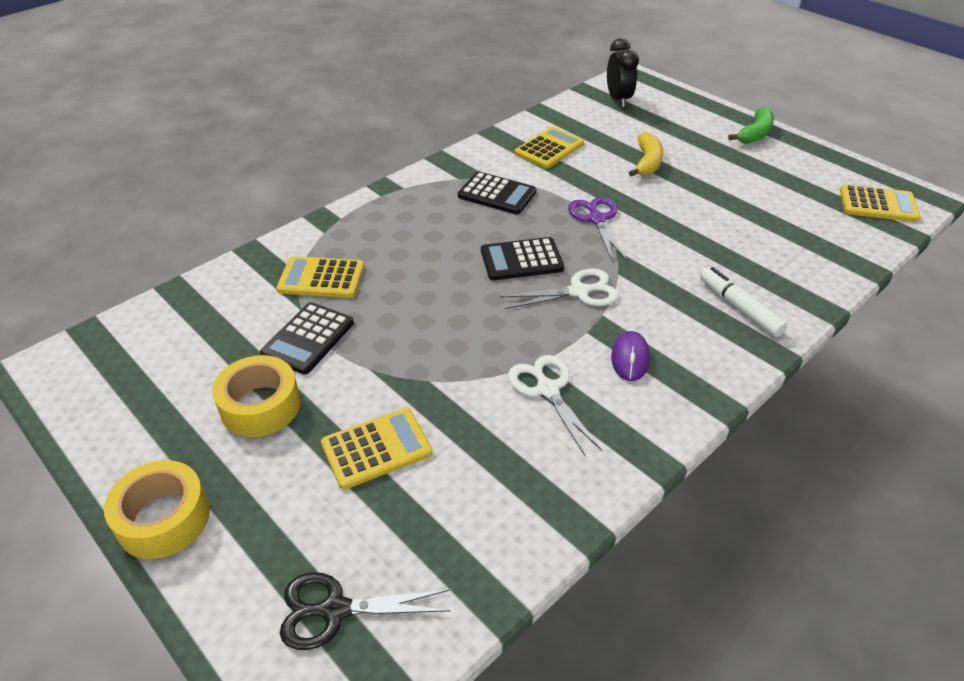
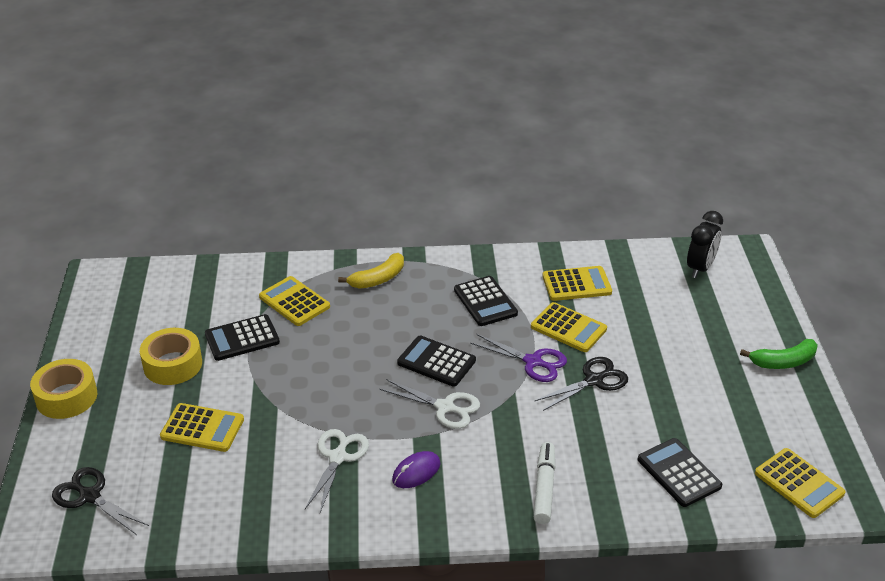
camera: 40 degrees right, 5 degrees down
purple scissors [568,197,627,262] -> purple scissors turned 90 degrees clockwise [470,334,567,382]
yellow banana [629,132,663,177] -> yellow banana moved to [338,253,404,289]
none -> yellow calculator [531,302,607,352]
none -> black scissors [534,357,628,411]
none -> black calculator [638,438,722,507]

